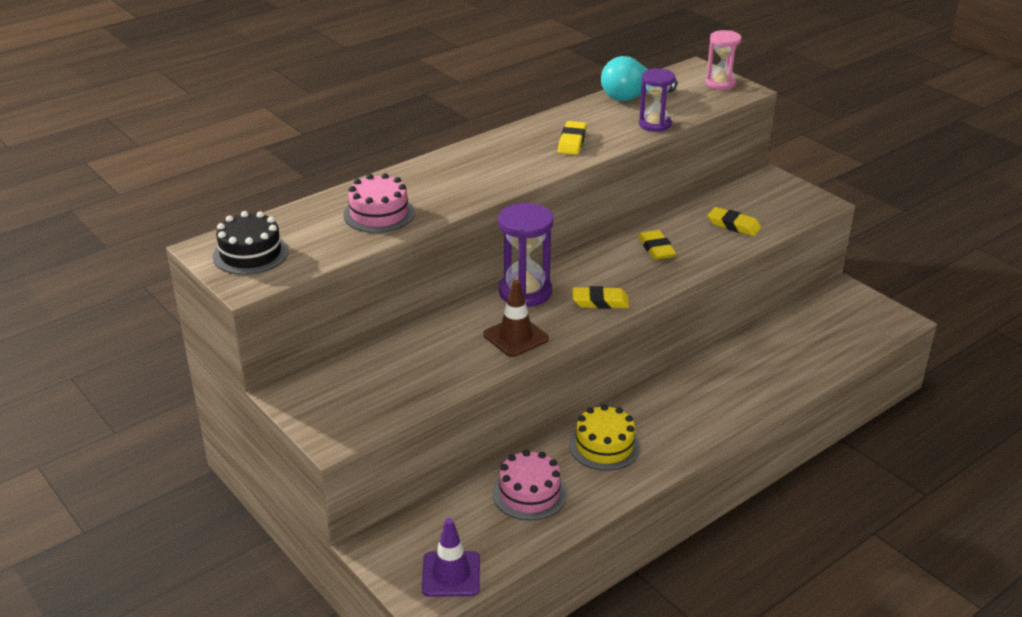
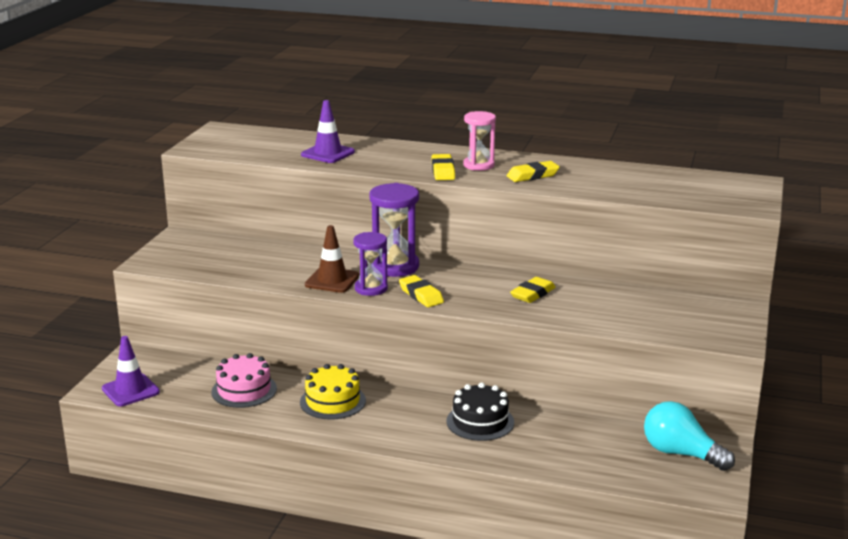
camera: 55 degrees right, 10 degrees down
black cake [212,211,289,275] -> black cake moved to [446,382,514,441]
pink cake [343,173,415,233] -> purple traffic cone [301,100,355,163]
turquoise light bulb [601,56,677,101] -> turquoise light bulb moved to [644,401,735,471]
purple hourglass [639,68,675,132] -> purple hourglass moved to [353,232,388,296]
pink hourglass [706,30,742,90] -> pink hourglass moved to [463,111,496,171]
yellow eraser [708,207,761,236] -> yellow eraser moved to [431,154,455,180]

